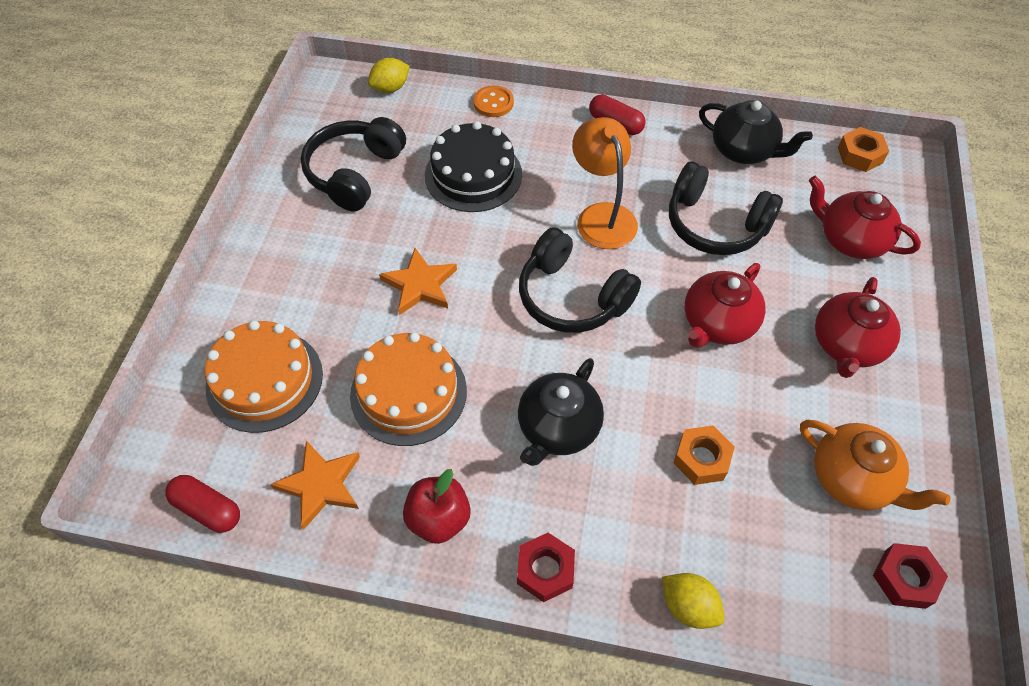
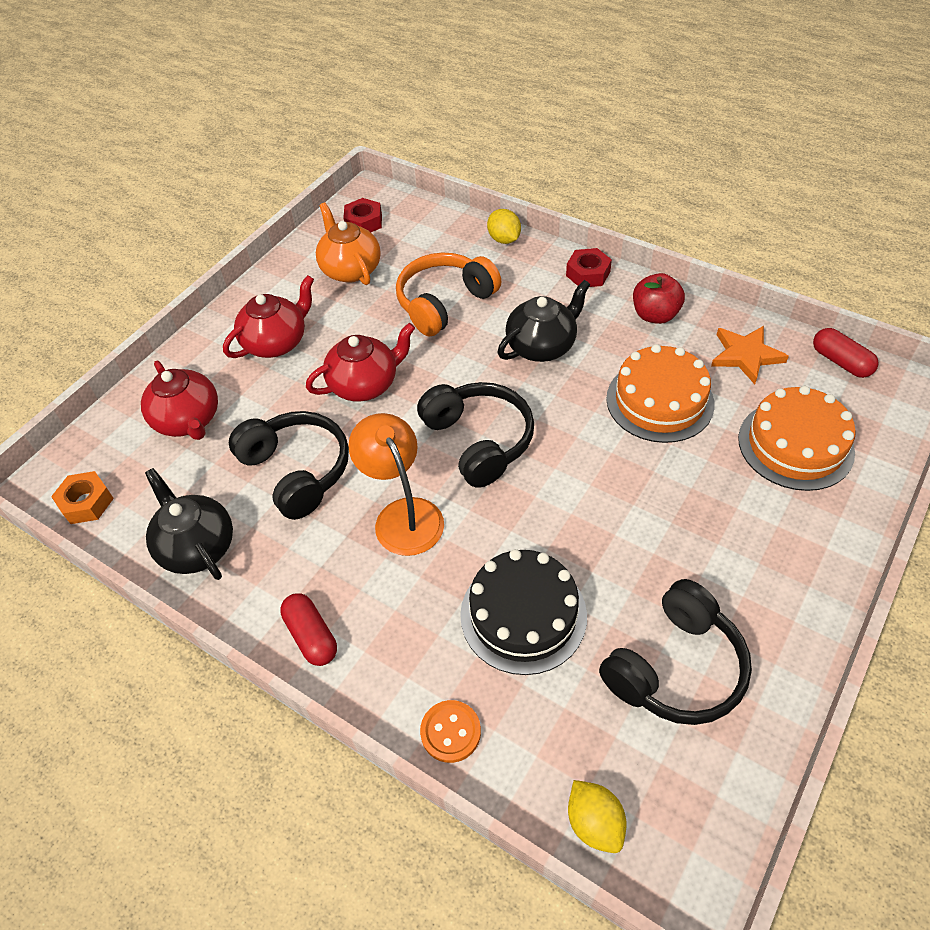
camera: 155 degrees left, 5 degrees down
yellow lemon [368,58,409,93] -> yellow lemon turned 75 degrees clockwise [568,780,626,853]
orange star [379,248,457,315] -> none
orange lamp [572,117,638,249] -> orange lamp turned 150 degrees clockwise [348,413,444,556]
orange nut [673,426,735,485] -> orange headphones [396,252,502,337]

